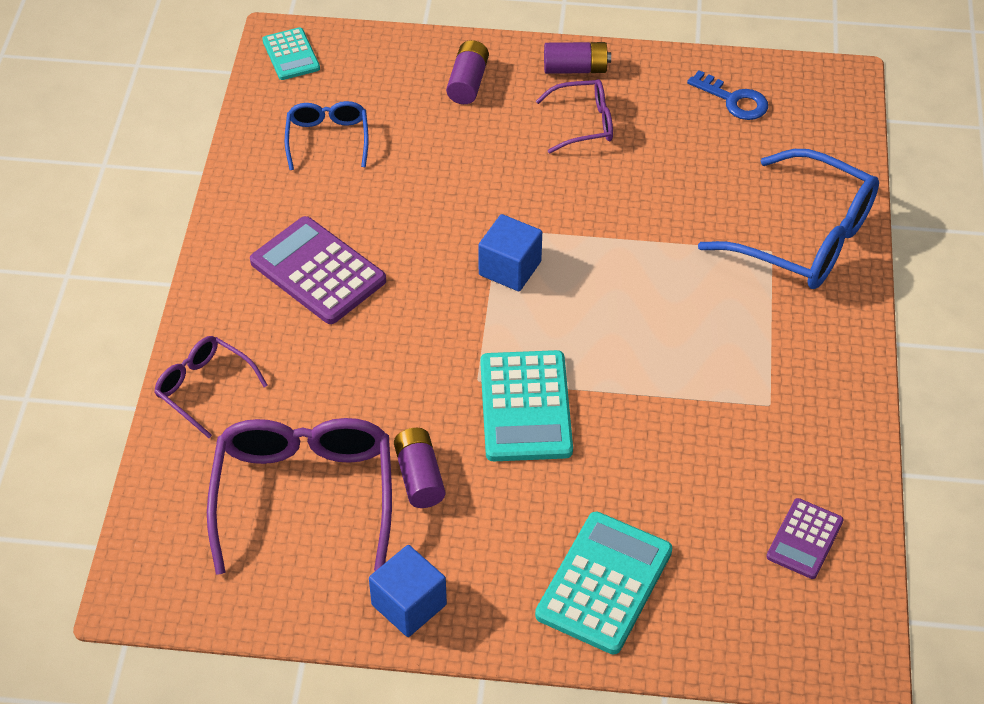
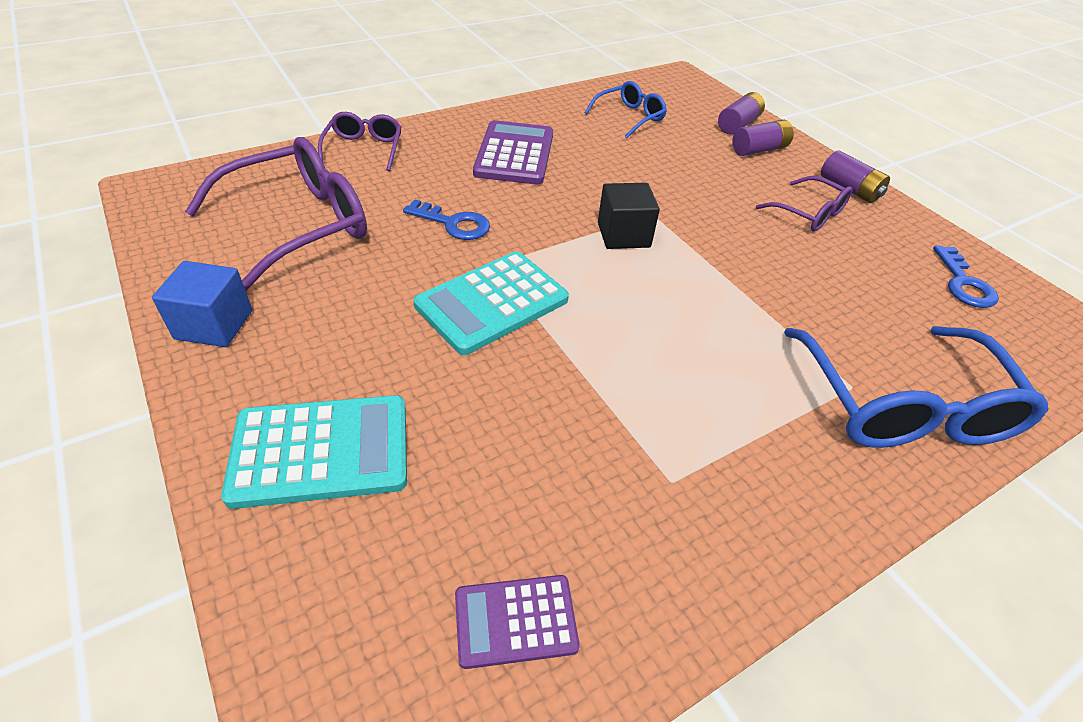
camera: 50 degrees right, 5 degrees down
turquoise calculator [262,27,320,80] -> none
purple battery [394,428,445,508] -> purple battery moved to [718,92,765,134]
blue cube [478,214,542,291] -> black cube [598,183,660,249]
none -> blue key [403,200,490,240]

